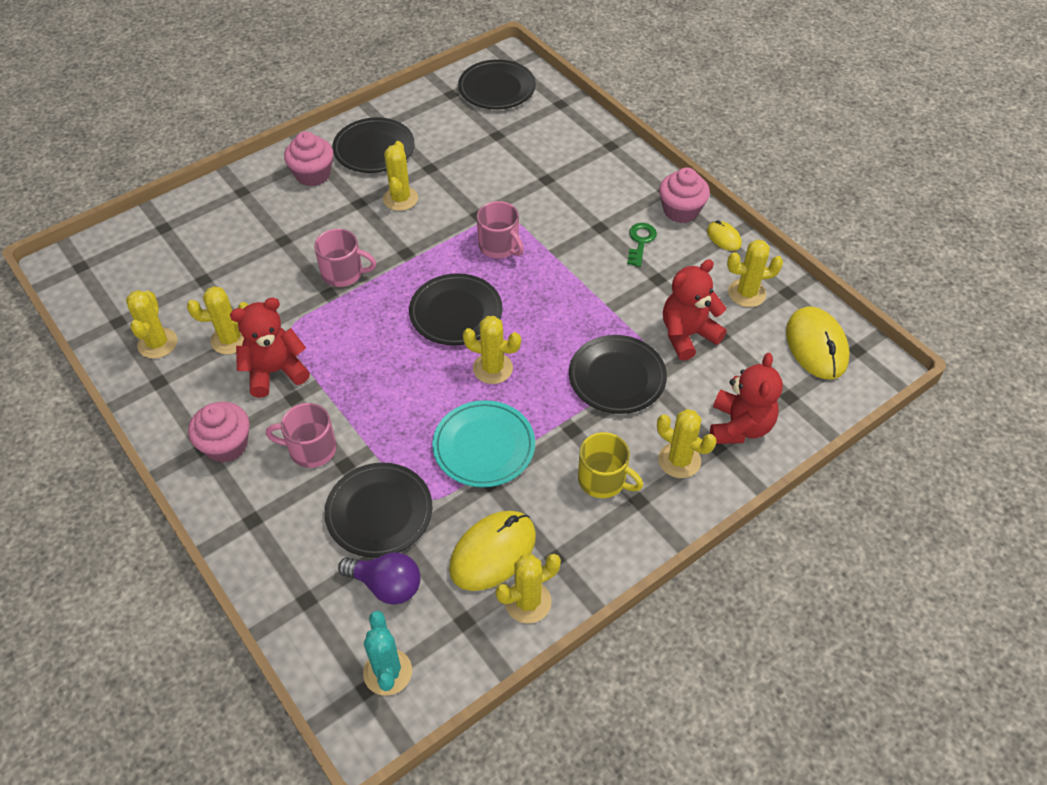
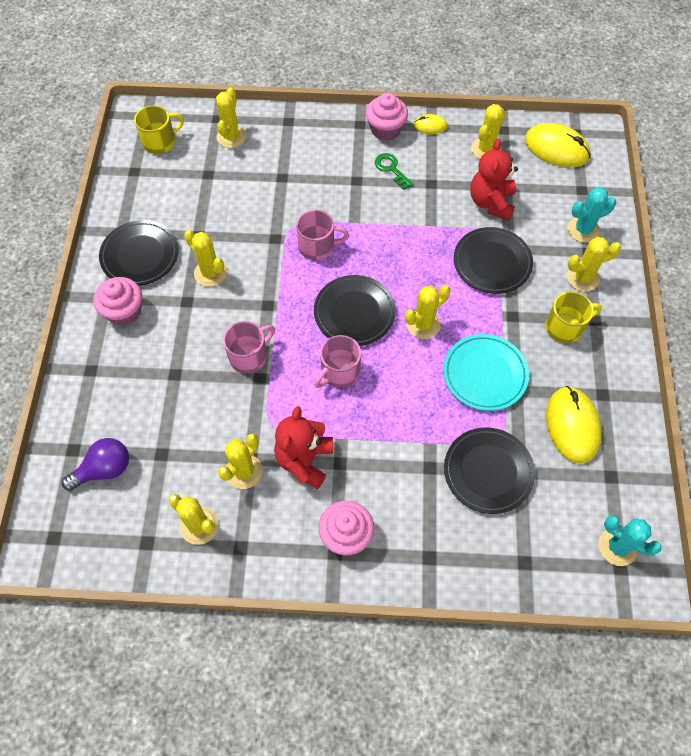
camera: 50 degrees left, 10 degrees up
pink mug [266,403,337,468] -> pink mug moved to [314,335,361,388]
purple light bulb [338,553,421,605] -> purple light bulb moved to [62,438,129,491]
black plate [458,60,536,109] -> yellow mug [134,105,184,154]
yellow cactus [496,554,561,624] -> yellow cactus moved to [216,87,247,148]
red teddy bear [710,353,783,444] -> turquoise cactus [568,187,616,243]

